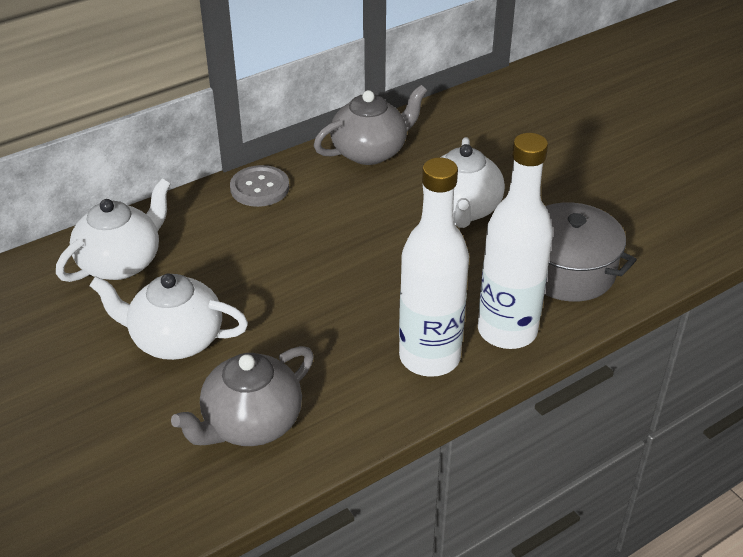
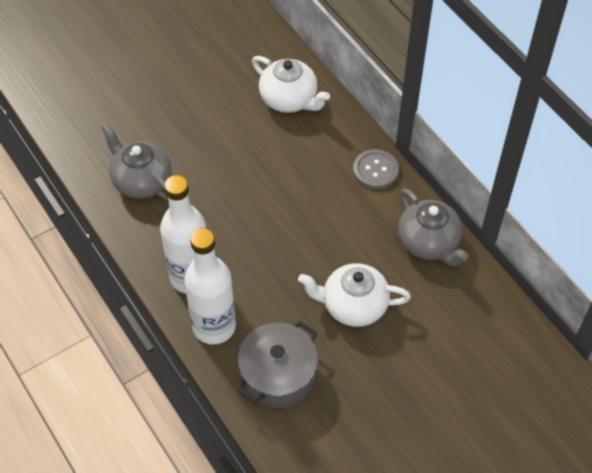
camera: 90 degrees right, 15 degrees up
white teapot [90,274,248,360] -> none

